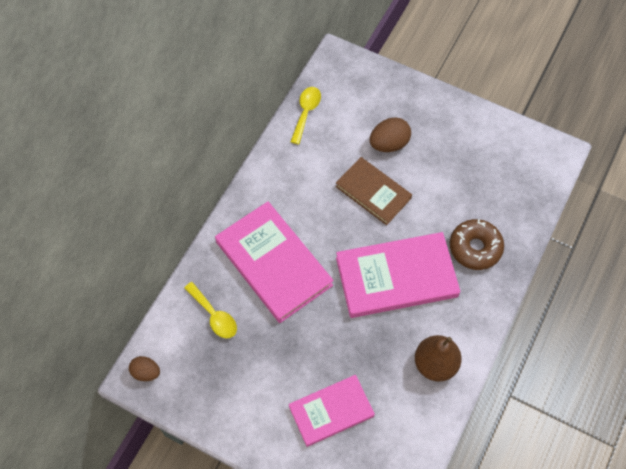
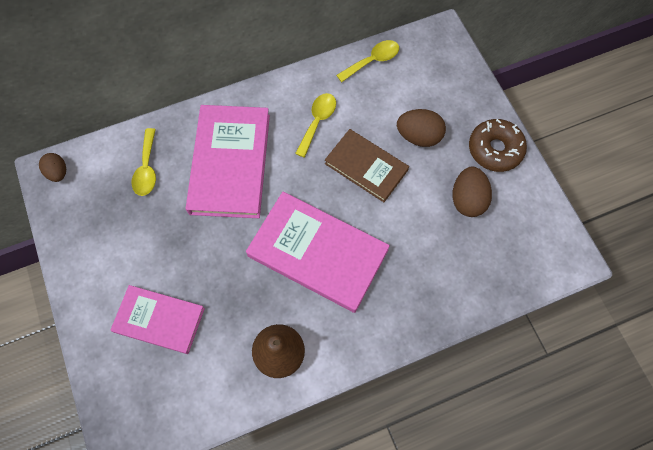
camera: 40 degrees right, 5 degrees up
brown book [336,157,412,225] -> brown book turned 45 degrees counterclockwise [325,129,409,202]
brown donut [450,219,504,270] -> brown donut moved to [469,119,527,172]
none -> yellow spoon [295,93,336,158]
none -> brown egg [452,167,492,217]

